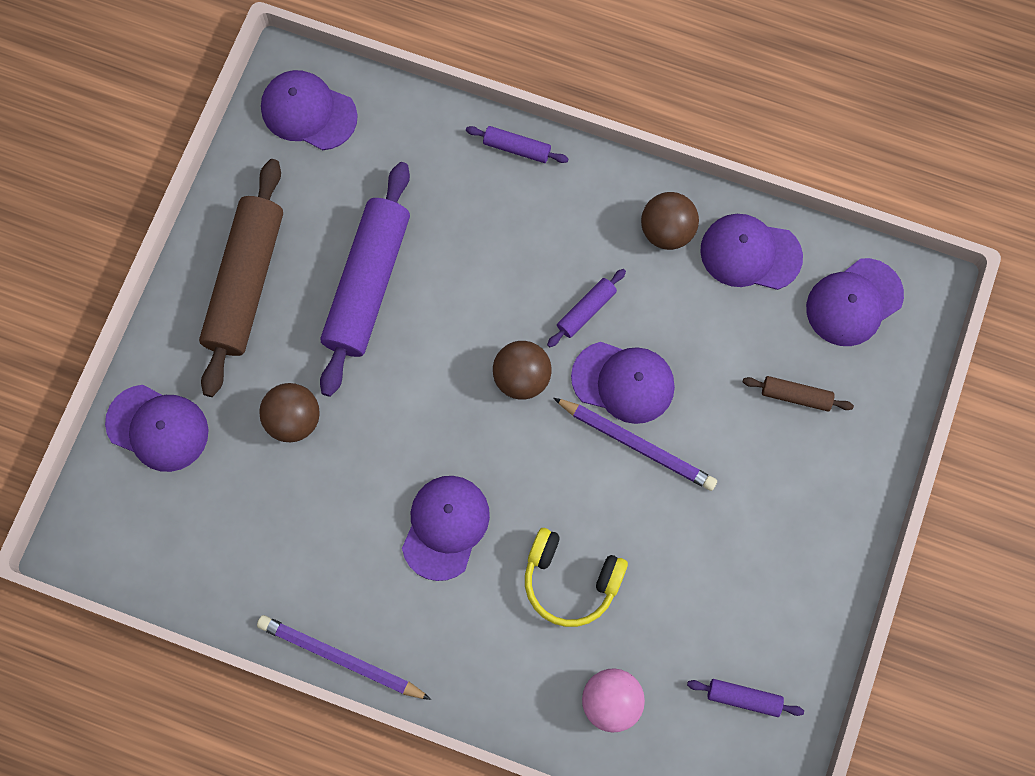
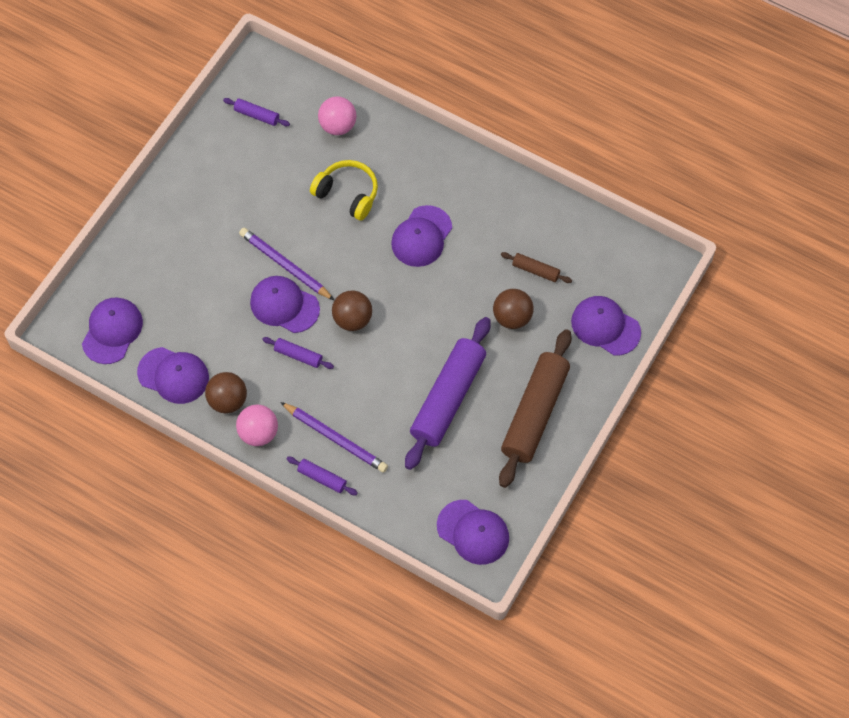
camera: 170 degrees left, 10 degrees down
purple pencil [257,615,431,700] -> purple pencil moved to [280,402,388,473]
purple rolling pin [547,269,626,347] -> purple rolling pin turned 60 degrees clockwise [262,337,334,369]
brown rolling pin [743,376,854,411] -> brown rolling pin moved to [501,252,572,283]
purple cap [806,258,904,346] -> purple cap turned 45 degrees counterclockwise [82,298,143,364]
none -> pink ball [236,405,278,446]

